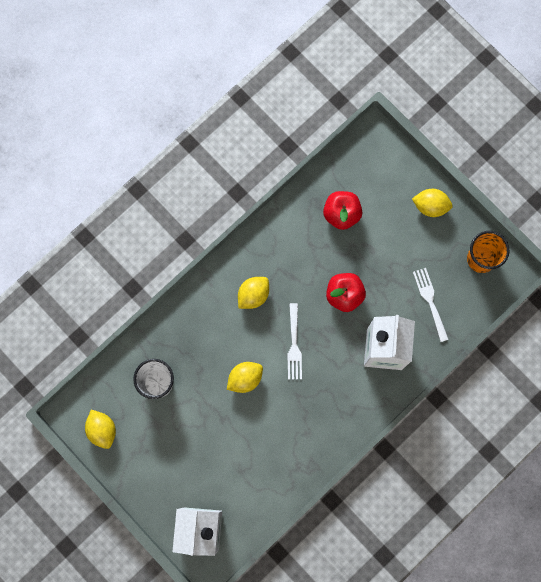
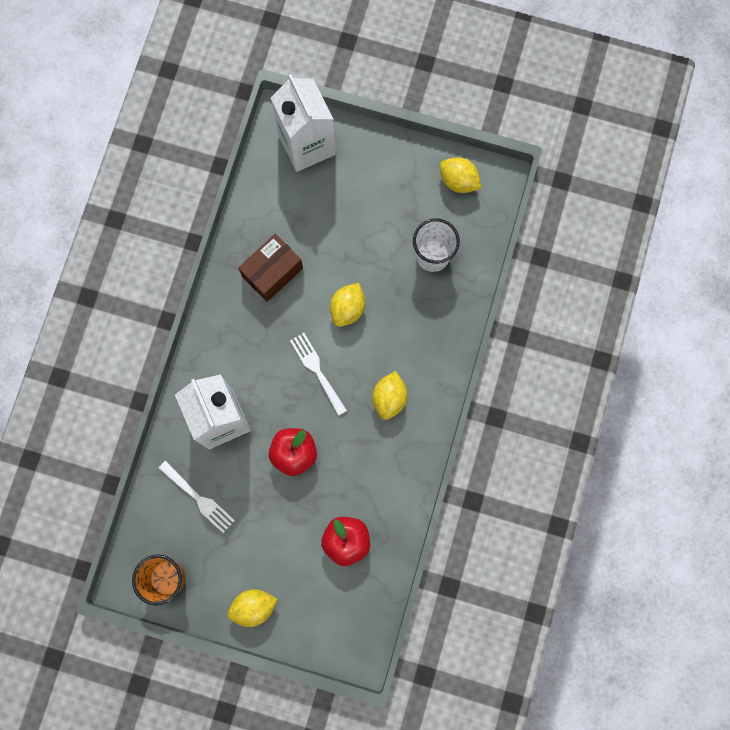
camera: 150 degrees right, 0 degrees up
none -> brown box [238,234,303,302]

